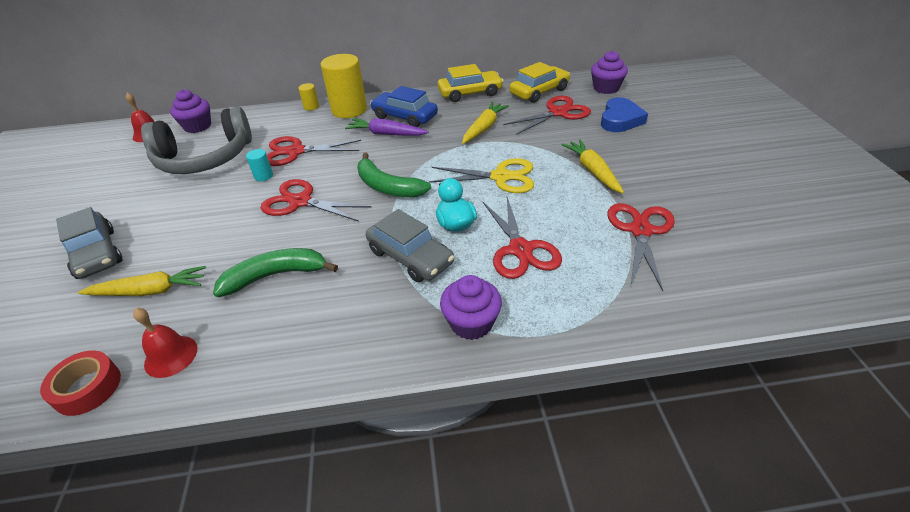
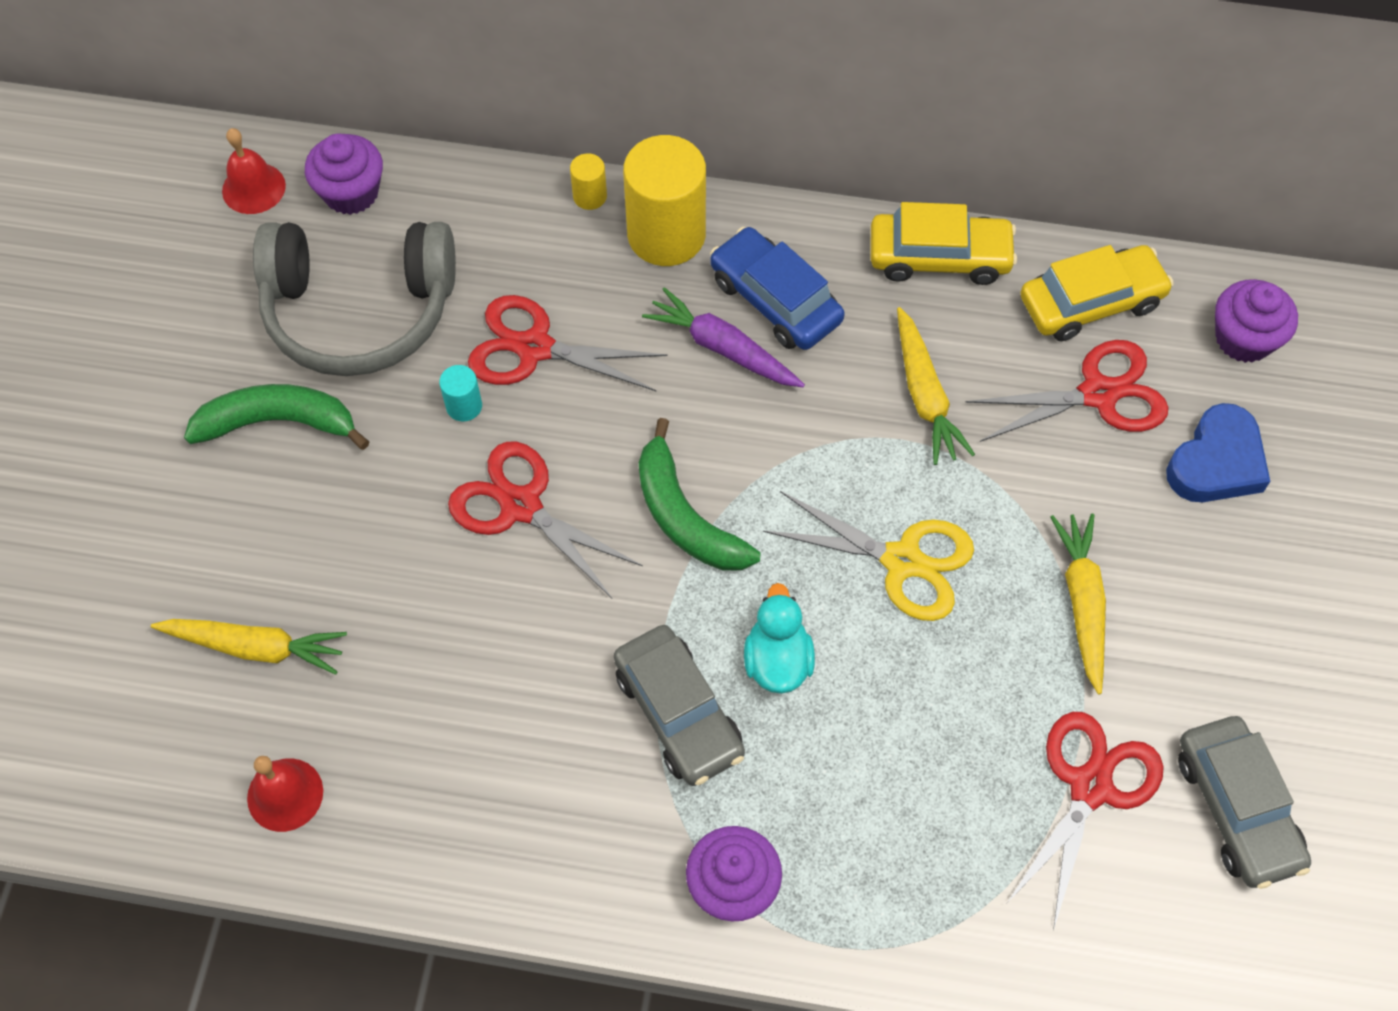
camera: 15 degrees right, 20 degrees up
red tape [40,350,121,416] -> none
grey car [56,207,123,279] -> grey car moved to [1178,716,1311,889]
green banana [213,248,338,297] -> green banana moved to [184,384,369,450]
yellow carrot [462,102,509,144] -> yellow carrot turned 120 degrees clockwise [897,307,975,465]
red scissors [483,197,562,279] -> none

